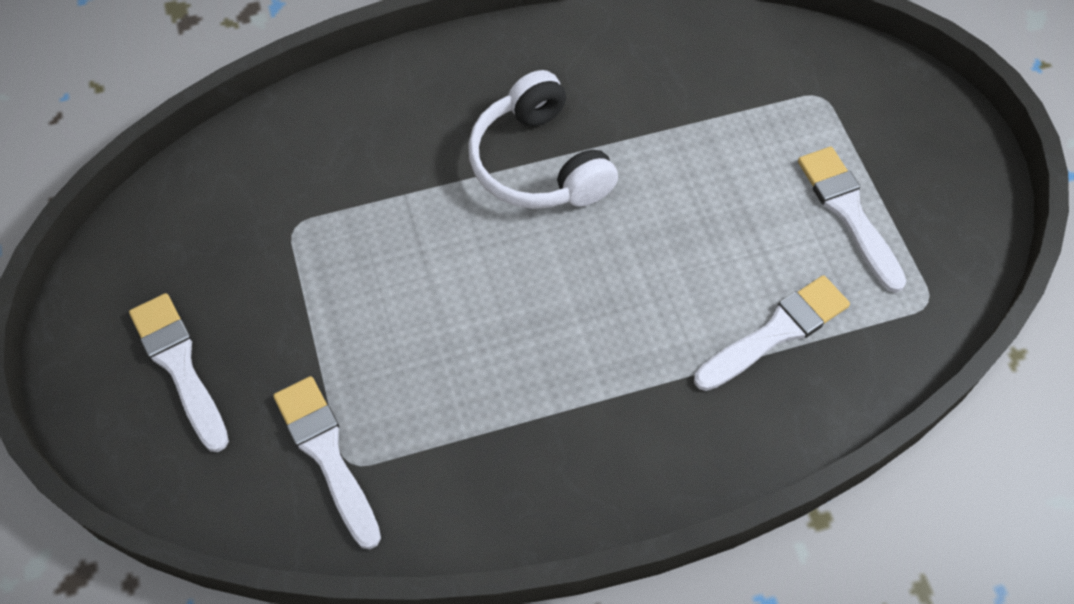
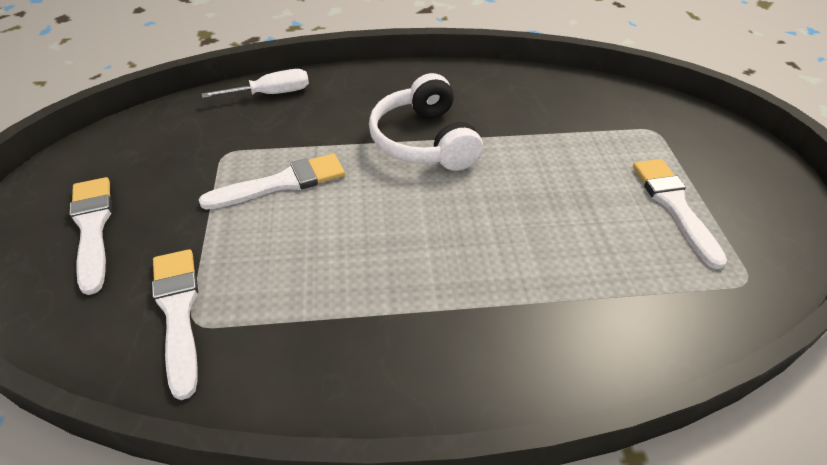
camera: 10 degrees right, 15 degrees down
white brush [694,275,850,391] -> white brush moved to [199,153,345,210]
none -> white screwdriver [202,69,309,98]

